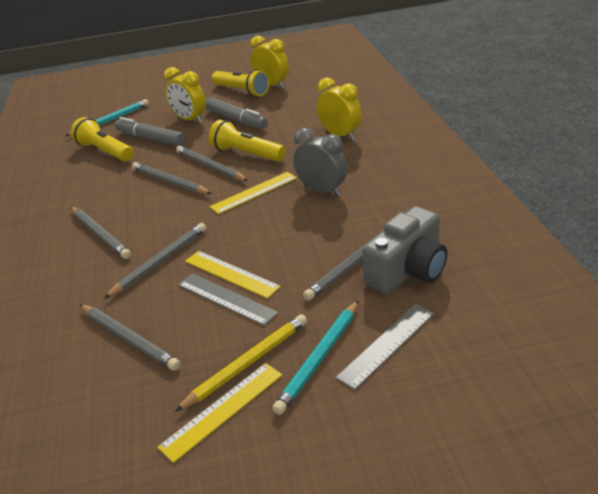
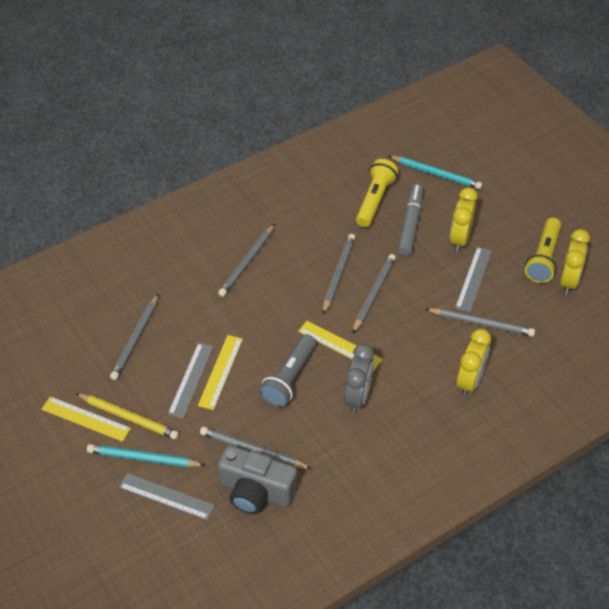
camera: 65 degrees right, 15 degrees up
grey pencil [104,223,207,299] -> grey pencil moved to [426,308,535,336]
grey marker [206,97,268,129] -> grey ruler [455,247,492,312]
yellow flashlight [209,120,286,162] -> none
none -> grey flashlight [259,334,316,407]

